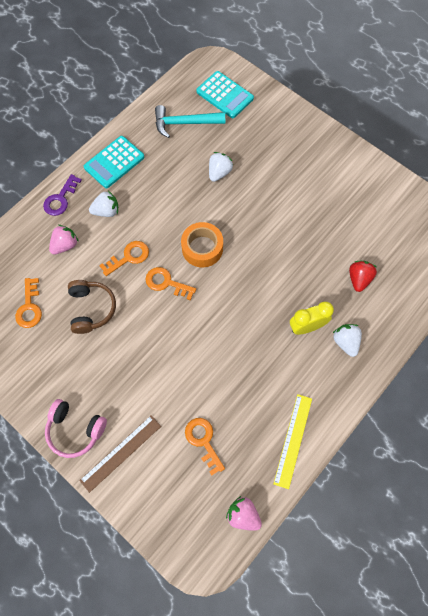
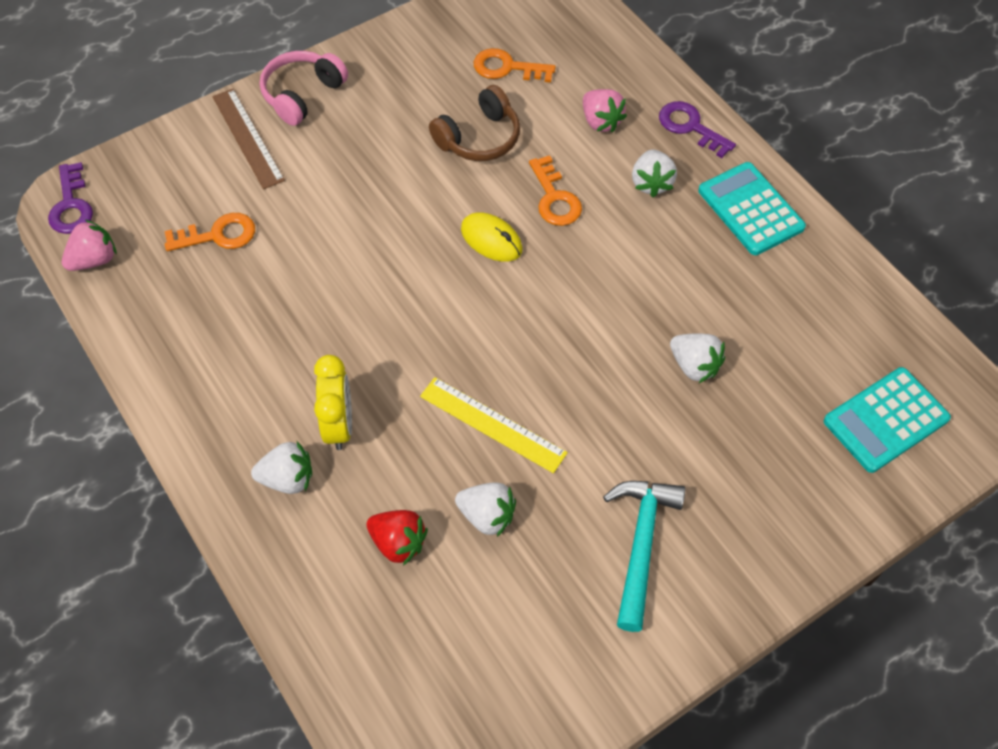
camera: 105 degrees right, 10 degrees down
brown headphones [68,280,116,334] -> brown headphones turned 45 degrees counterclockwise [429,85,520,161]
orange key [146,267,196,300] -> yellow mouse [461,212,522,262]
turquoise hammer [155,105,225,138] -> turquoise hammer moved to [603,481,685,632]
orange tape [181,222,223,267] -> none
yellow ruler [273,394,312,489] -> yellow ruler moved to [420,377,568,473]
none -> purple key [48,162,93,234]
none -> white strawberry [455,482,516,537]

